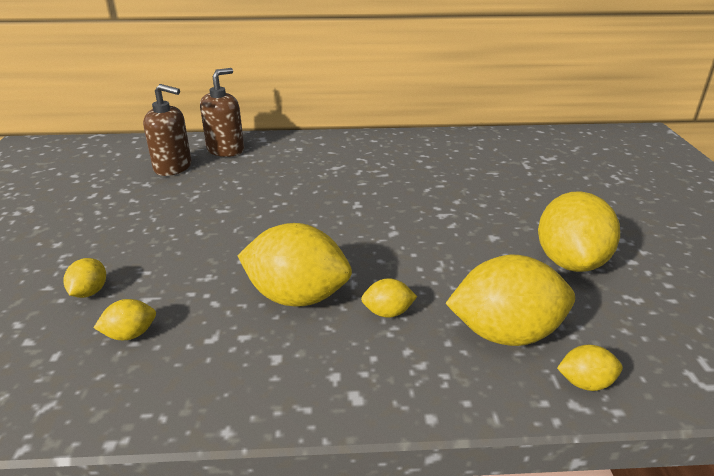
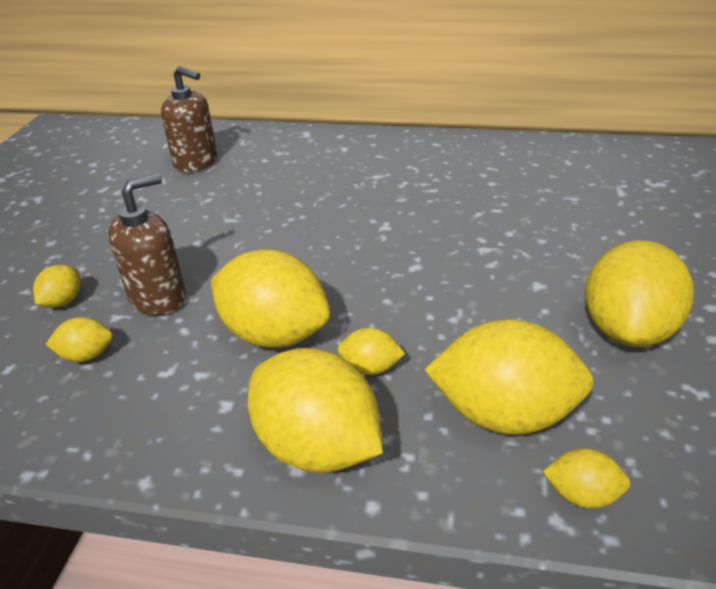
camera: 15 degrees right, 5 degrees up
brown soap dispenser [200,68,244,157] -> brown soap dispenser moved to [108,174,186,315]
none -> yellow lemon [248,348,383,473]

